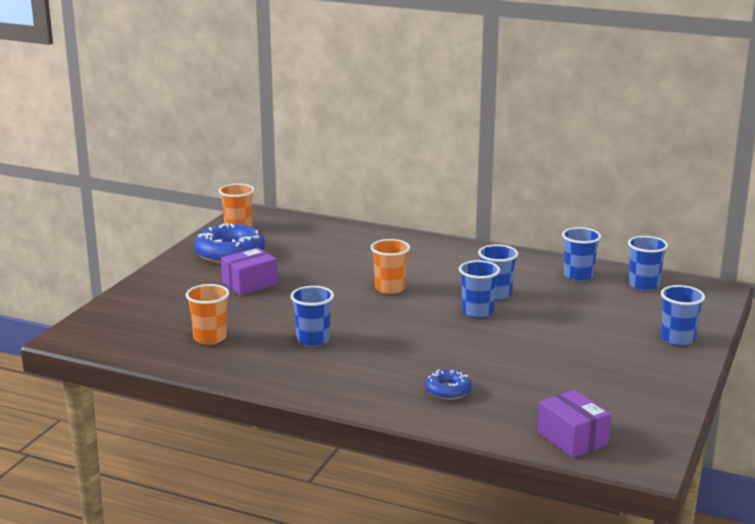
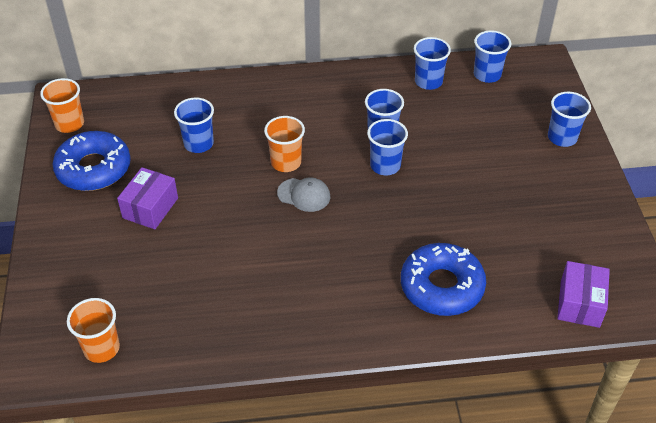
camera: 30 degrees left, 25 degrees up
orange cup [186,284,229,345] -> orange cup moved to [67,298,120,363]
blue cup [291,286,334,347] -> blue cup moved to [174,98,214,153]
blue donut [425,369,472,400] -> blue donut [401,243,486,316], size x1.90
purple box [537,390,611,458] -> purple box turned 75 degrees clockwise [557,261,610,328]
none -> grey cap [277,177,330,212]

